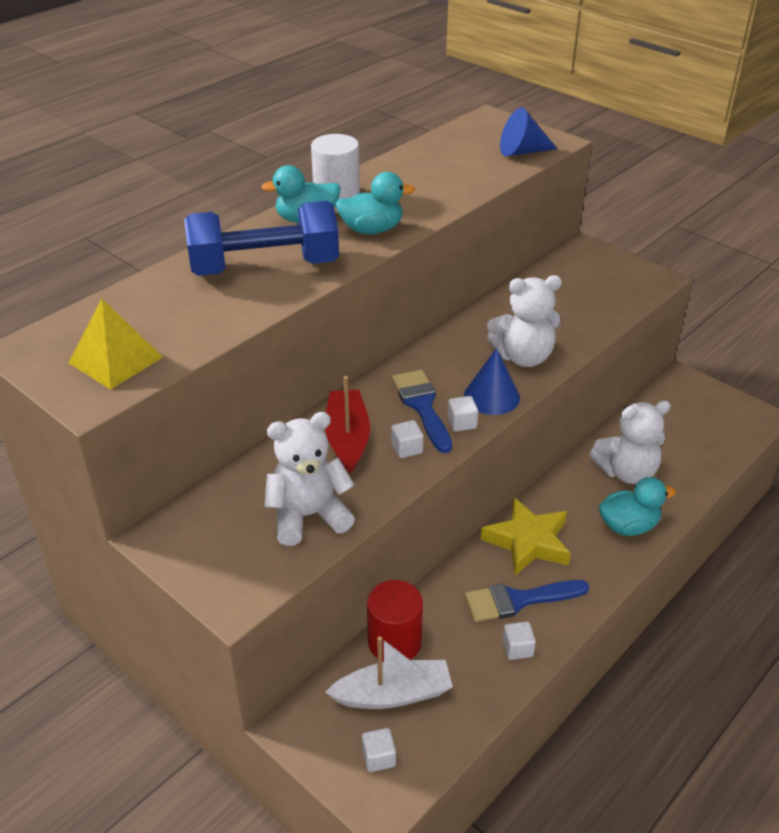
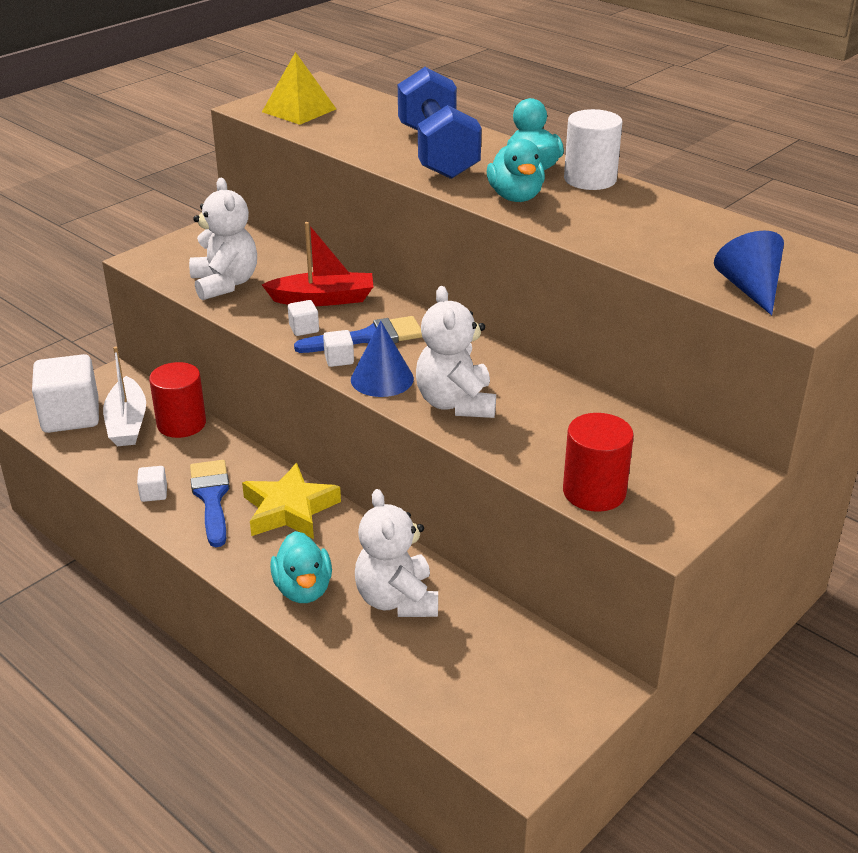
camera: 90 degrees right, 5 degrees down
white cube [362,728,396,772] -> white cube [32,354,99,433], size x2.35
none -> red cylinder [563,413,634,512]

